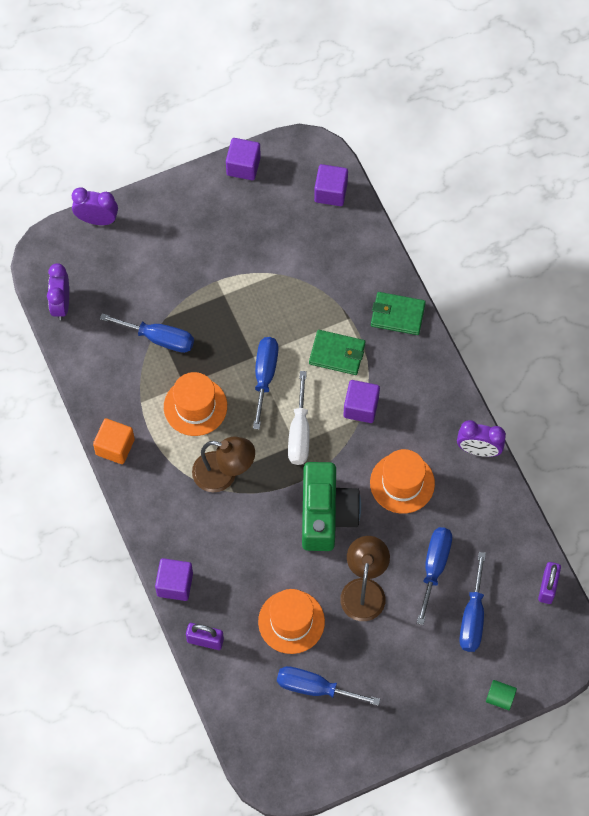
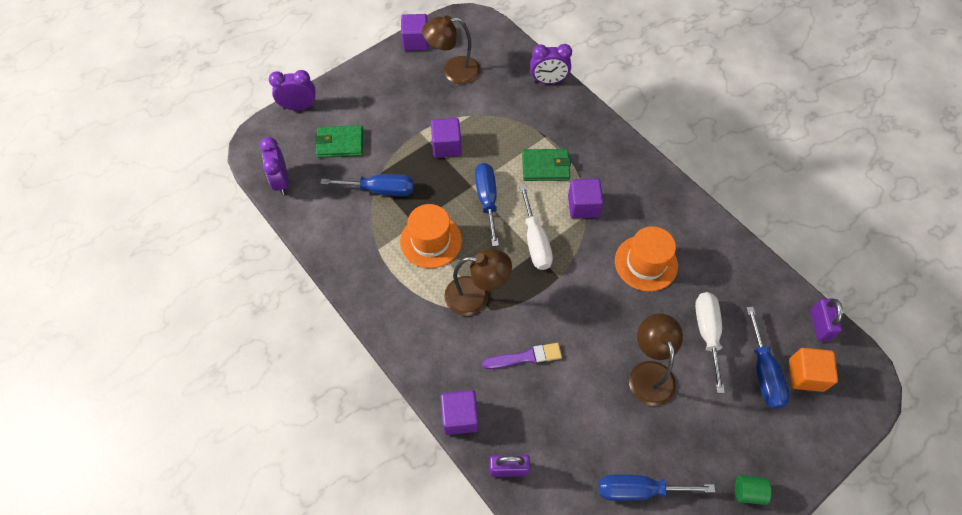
camera: 15 degrees left, 5 degrees down
orange cube [93,418,135,464] -> orange cube moved to [789,348,838,392]
orange hat [258,589,325,654] -> none
green camera [302,462,361,551] -> none
purple cube [314,164,348,206] -> purple cube moved to [431,118,462,158]
green wallet [371,292,426,335] -> green wallet moved to [315,125,363,158]
blue screwdriver [417,527,452,625] -> white screwdriver [695,292,725,393]
purple clock [457,420,506,457] -> purple clock moved to [530,44,572,84]
green cylinder [486,680,517,710] -> green cylinder moved to [735,475,771,505]
none -> brown lamp [422,15,480,84]
none -> purple brush [482,343,562,369]

